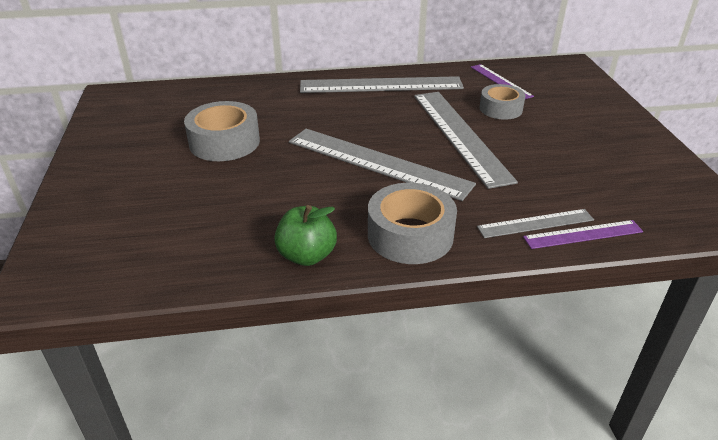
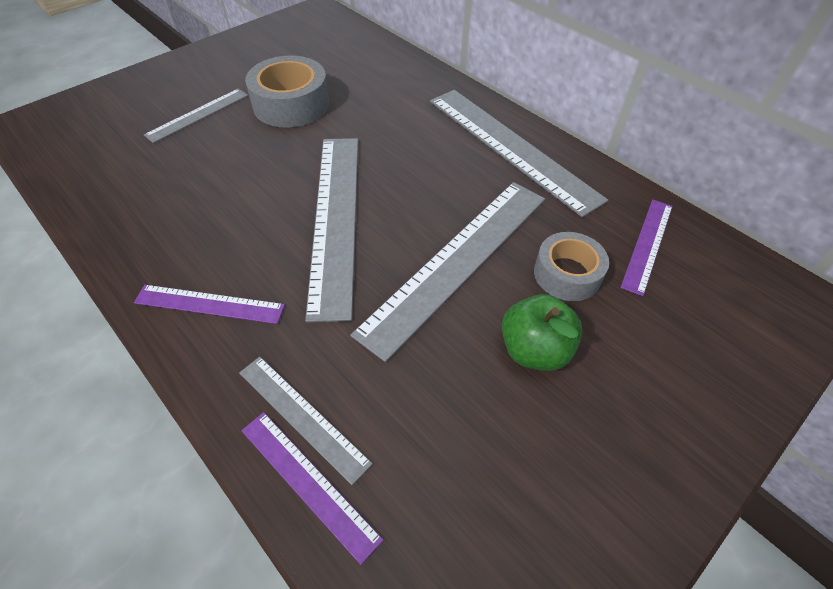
camera: 55 degrees right, 15 degrees up
green apple [274,205,337,266] -> green apple moved to [502,294,583,371]
grey tape [368,183,457,264] -> purple ruler [134,285,285,324]
none -> grey ruler [144,89,248,143]

